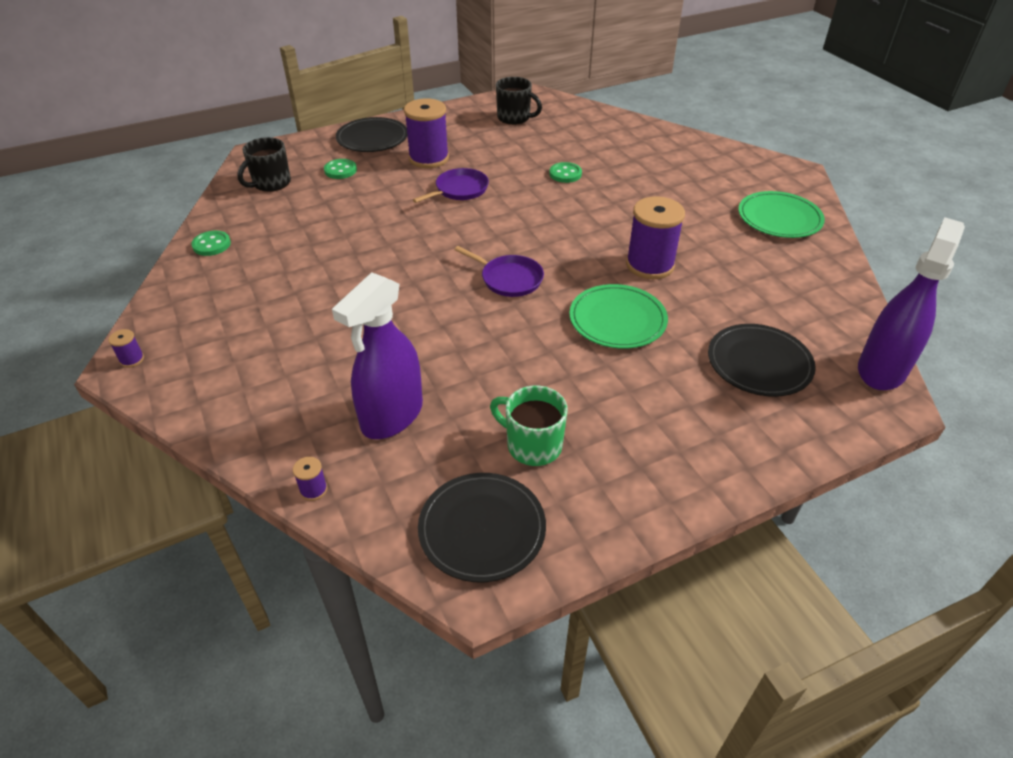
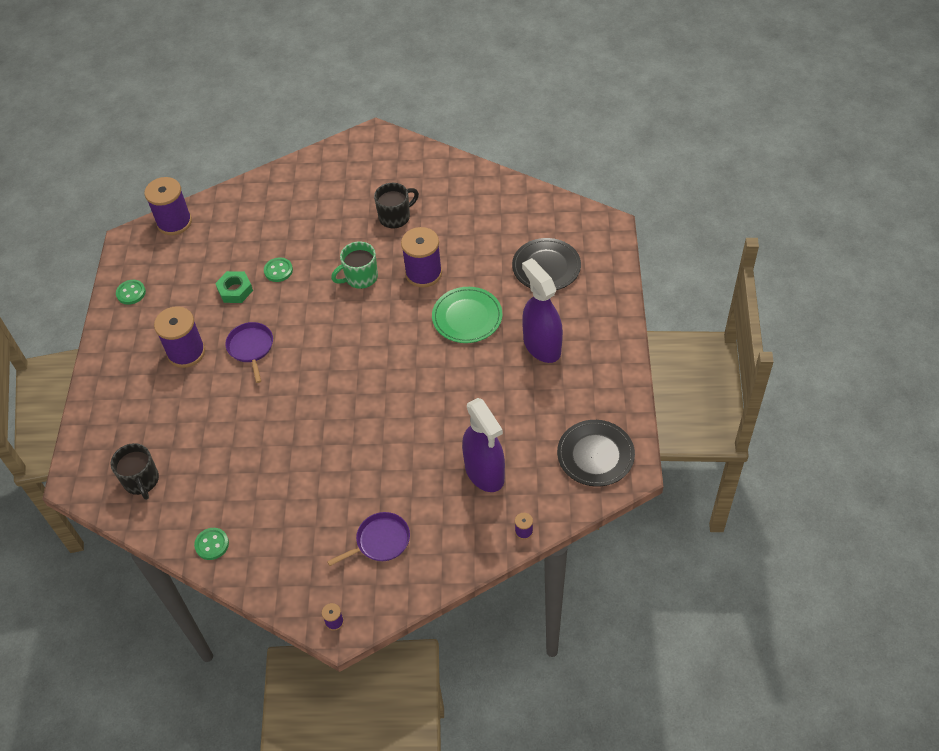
camera: 60 degrees left, 10 degrees up
green button [324,159,357,179] -> green button moved to [116,280,146,305]
black plate [336,117,408,152] -> none
purple pan [454,246,544,297] -> purple pan moved to [327,512,410,566]
green mug [490,385,568,466] -> green mug moved to [331,241,378,289]
black mug [496,77,542,125] -> black mug moved to [374,183,419,228]
green plate [738,191,825,238] -> none
purple spray bottle [858,217,965,390] -> purple spray bottle moved to [522,258,563,363]
none -> purple spool [144,177,192,235]
none -> green nut [215,271,253,303]

